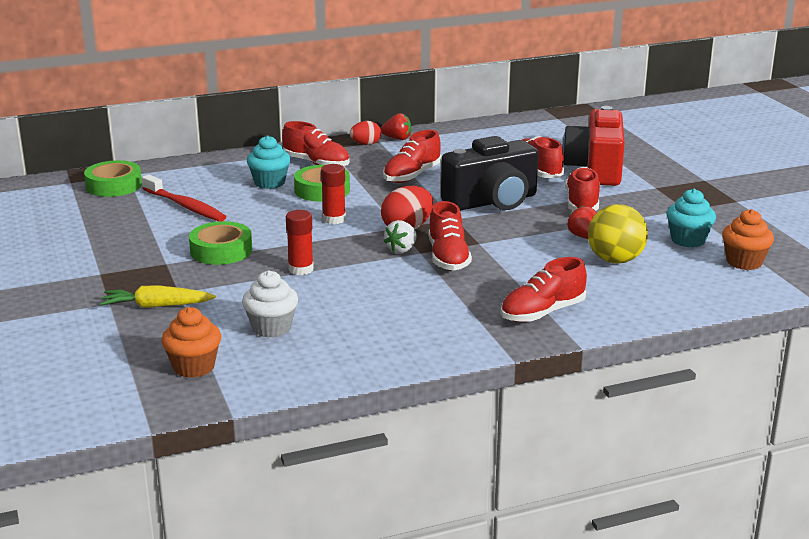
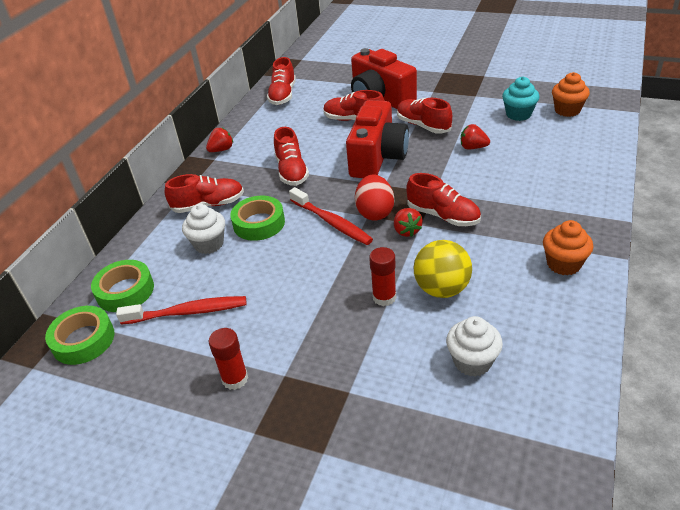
camera: 45 degrees left, 15 degrees up
yellow carrot [100,285,216,308] -> none
orange cupcake [161,307,221,378] -> orange cupcake moved to [543,220,593,276]
green tape [189,221,252,265] -> green tape moved to [91,260,154,312]
turquoise cupcake [247,135,291,189] -> white cupcake [182,204,225,254]
red glue stick [321,164,346,224] -> red glue stick moved to [209,328,248,390]
red egg [350,121,381,145] -> none
white strawberry [384,220,417,253] -> red strawberry [394,208,423,237]
black camera [441,136,539,211] -> red camera [346,100,409,178]
red shoe [501,257,587,322] -> red shoe moved to [267,57,296,105]
yellow ball [588,204,648,264] -> yellow ball moved to [414,240,472,298]
none -> red toothbrush [289,187,373,245]

